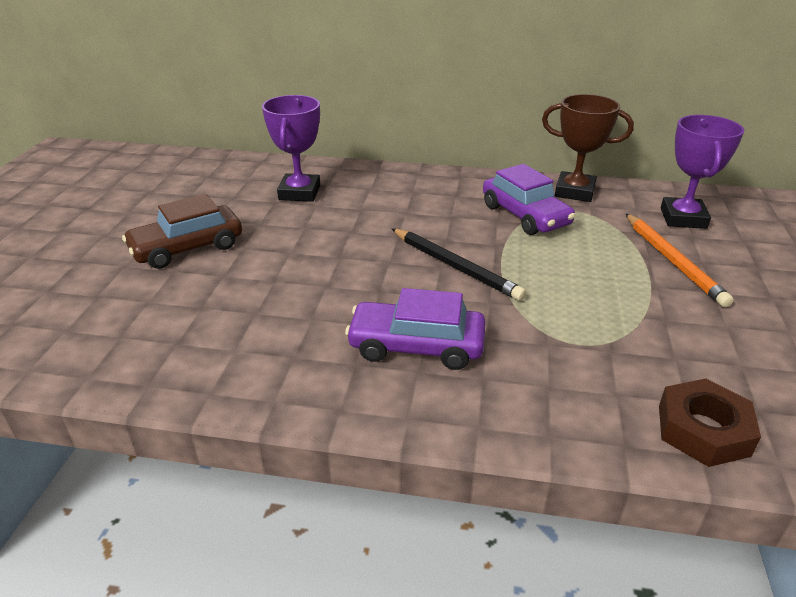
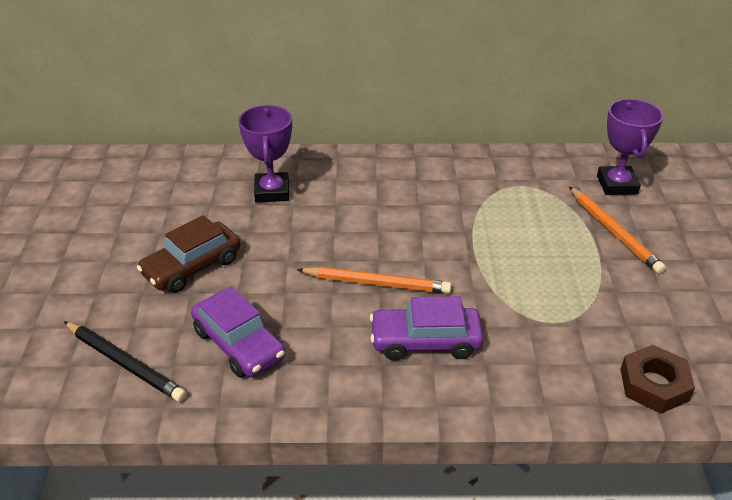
camera: 10 degrees left, 5 degrees up
black pencil [391,228,527,301] -> black pencil moved to [64,321,187,402]
purple car [483,164,575,235] -> purple car moved to [191,286,285,378]
brown trophy [542,94,634,202] -> none
none -> orange pencil [297,267,451,293]

